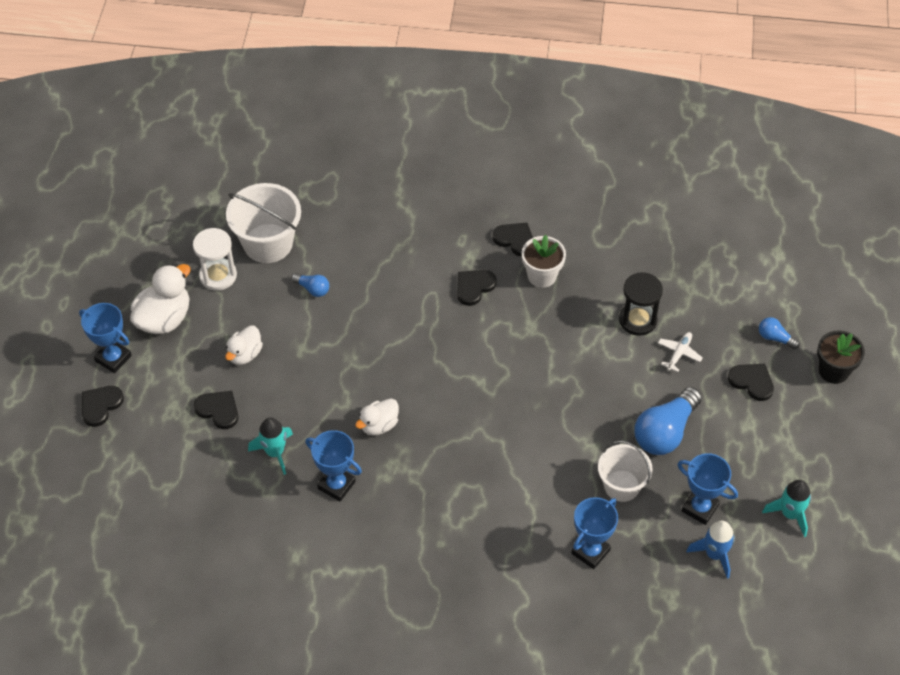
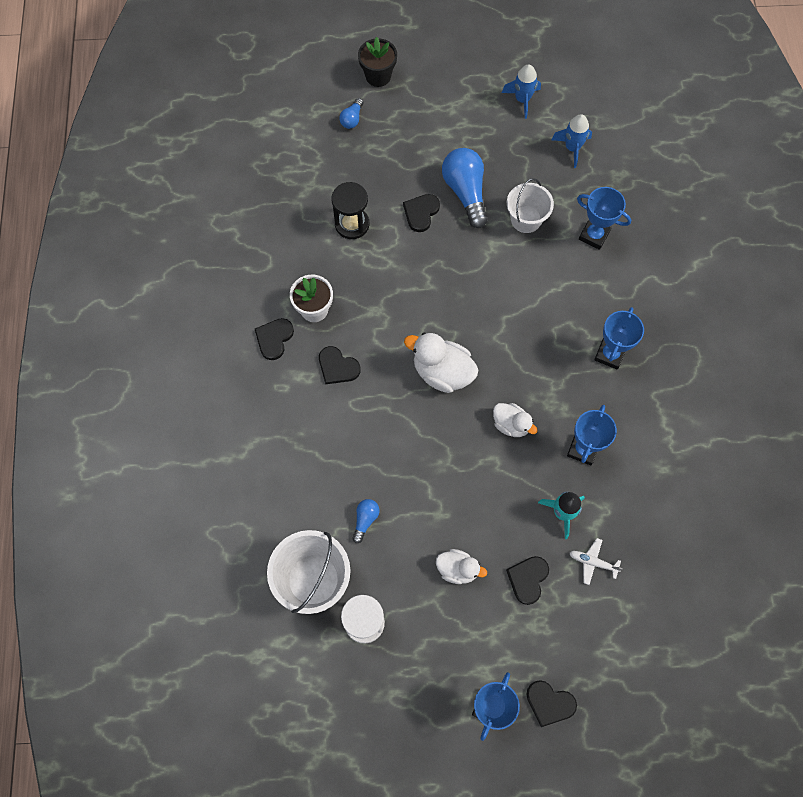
camera: 100 degrees left, 15 degrees up
white duck [130,264,191,334] -> white duck moved to [404,333,478,393]
blue light bulb [634,387,702,455] -> blue light bulb turned 135 degrees counterclockwise [442,148,488,228]
white plane [658,332,703,372] -> white plane moved to [570,538,623,585]
blue trophy [678,453,738,525] -> blue trophy moved to [594,307,644,370]
black heart [728,363,774,401] -> black heart moved to [403,194,440,232]
turquoise rocket [762,480,811,537] -> blue rocket [502,64,541,119]

